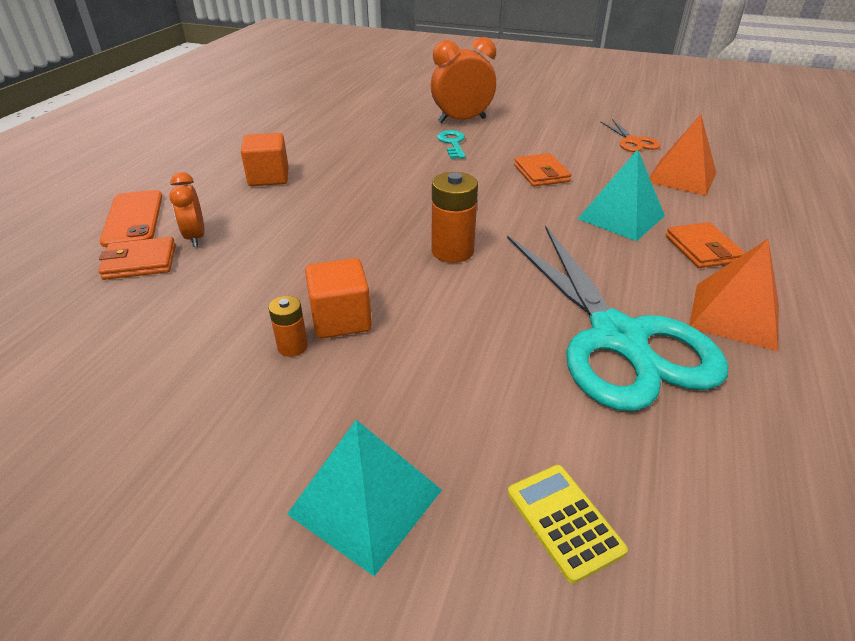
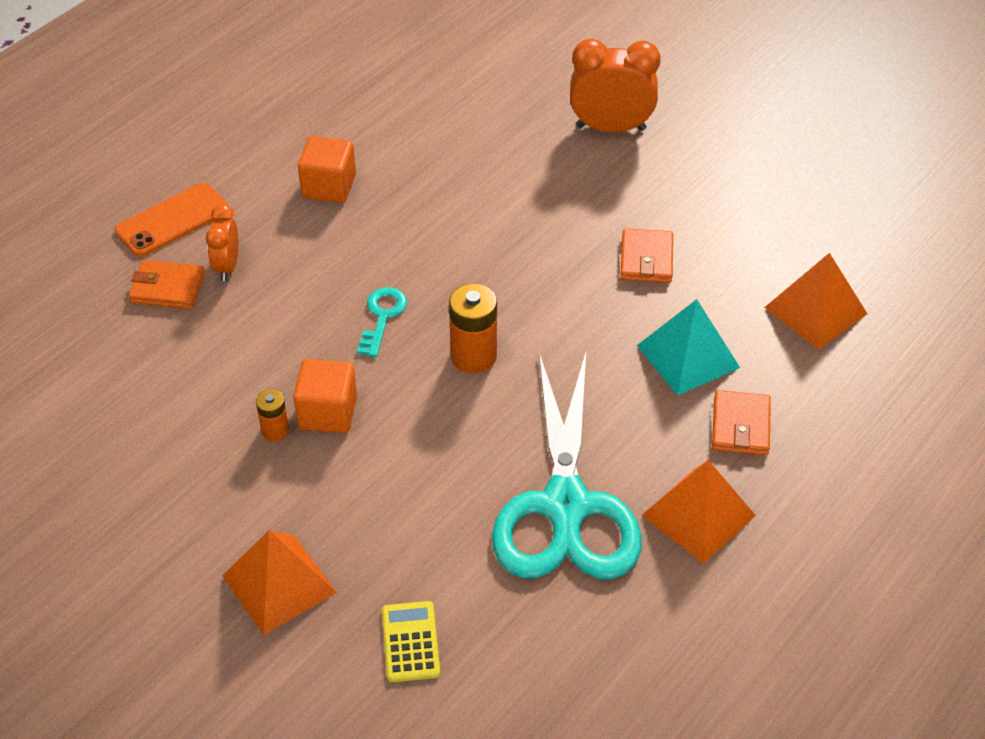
camera: 20 degrees right, 10 degrees up
orange phone [100,190,162,247] -> orange phone turned 45 degrees clockwise [115,183,229,257]
turquoise pyramid [287,420,442,576] -> orange pyramid [222,530,337,635]
turquoise key [437,130,466,159] -> turquoise key moved to [357,287,407,357]
orange scissors [600,119,660,152] -> none

